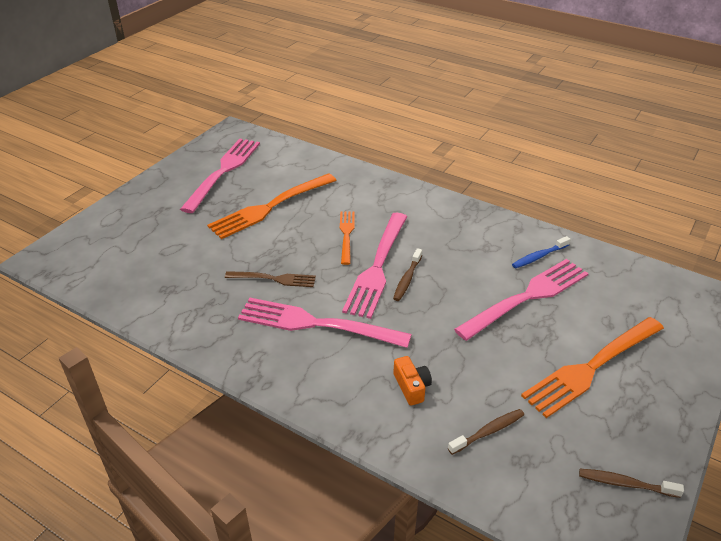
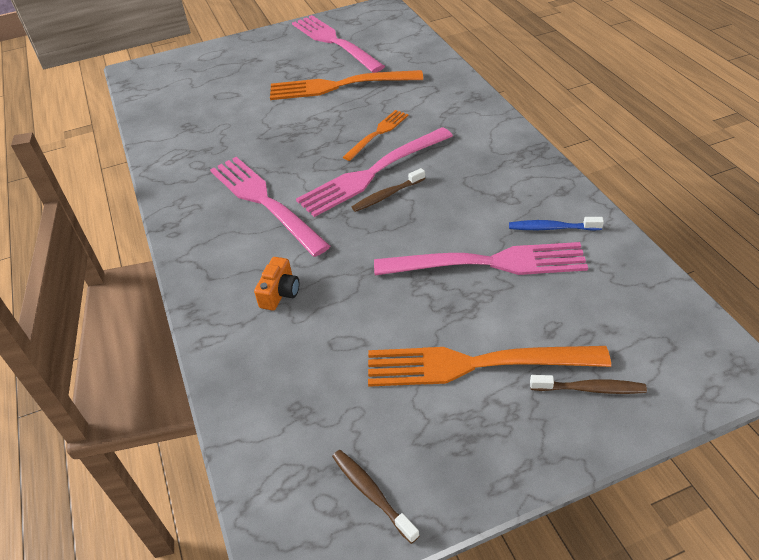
camera: 40 degrees right, 5 degrees up
pink fork [180,139,260,213] -> pink fork turned 90 degrees counterclockwise [292,15,385,73]
brown fork [225,271,316,287] -> none
brown toothbrush [448,409,524,455] -> brown toothbrush moved to [530,375,647,394]

